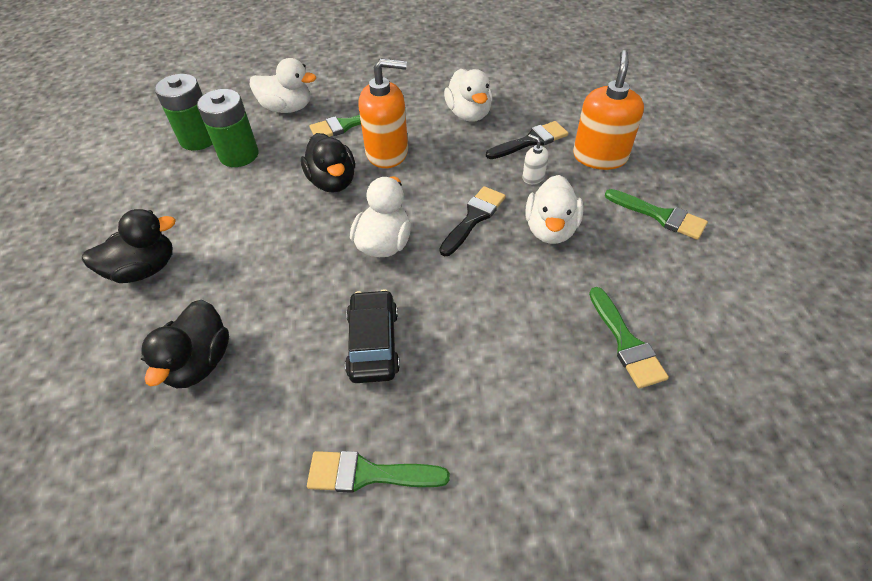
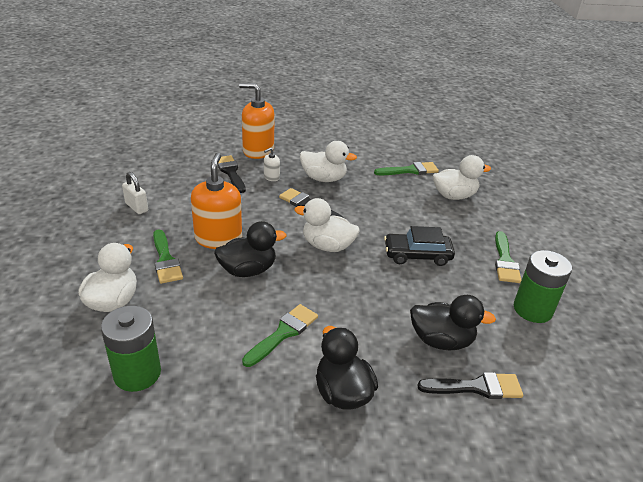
camera: 90 degrees left, 15 degrees down
green battery [197,89,259,167] -> green battery moved to [514,250,572,323]
white duck [444,69,493,122] -> white duck moved to [433,155,491,200]
green brush [605,189,708,240] -> green brush moved to [242,304,318,367]
none -> white padlock [122,172,148,214]
none -> black brush [417,372,523,399]

